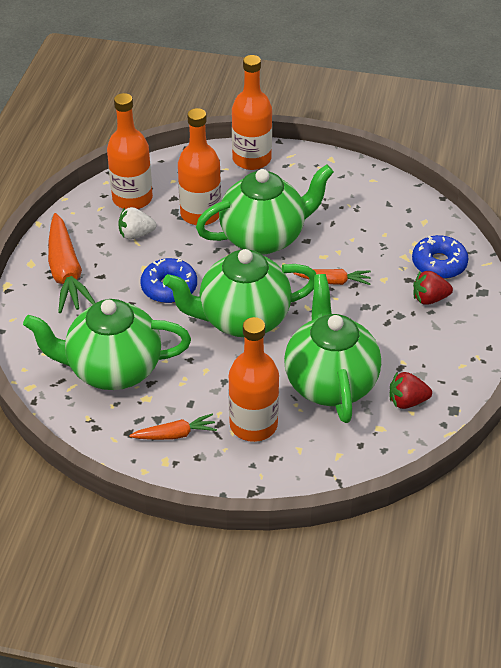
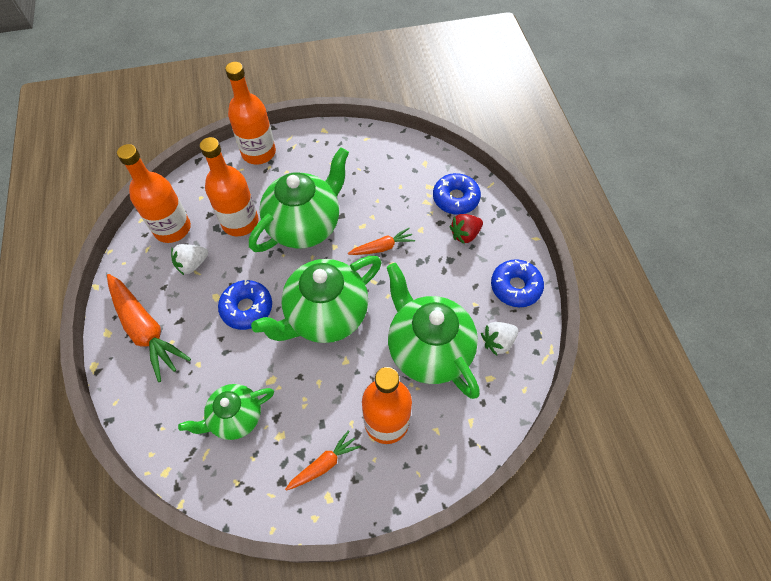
camera: 25 degrees left, 15 degrees up
green teapot [23,299,191,390] -> green teapot [178,384,274,440], size x0.59
red strawberry [390,371,432,409] -> white strawberry [481,322,518,356]
none -> blue donut [491,259,544,307]

